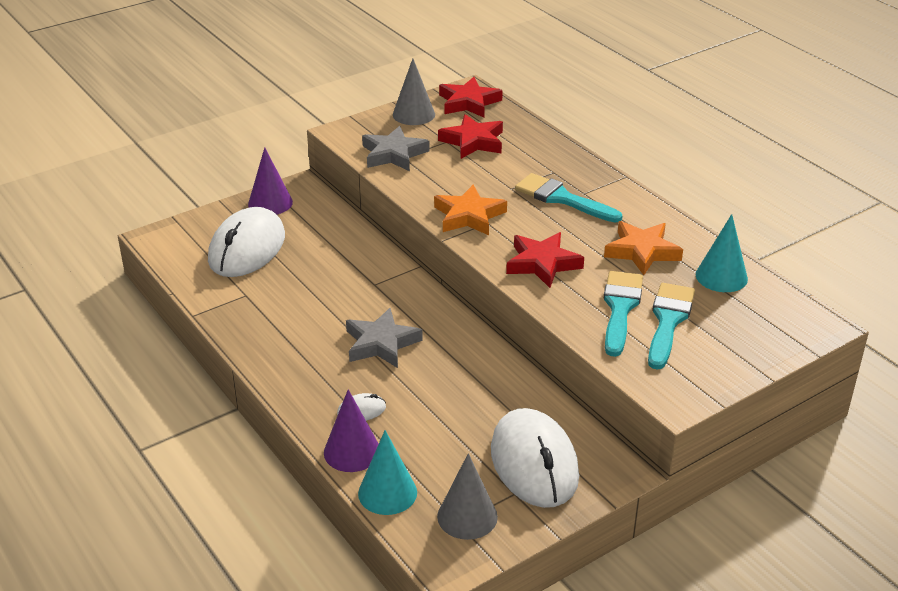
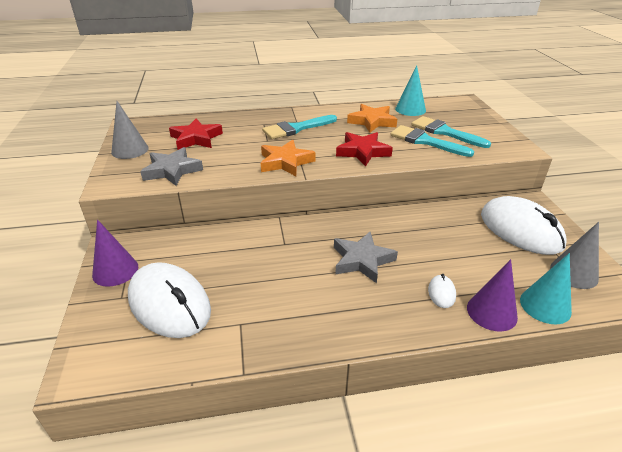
camera: 65 degrees left, 0 degrees up
red star [439,77,503,117] -> none
white mouse [491,408,579,508] -> white mouse turned 45 degrees clockwise [481,196,567,255]

